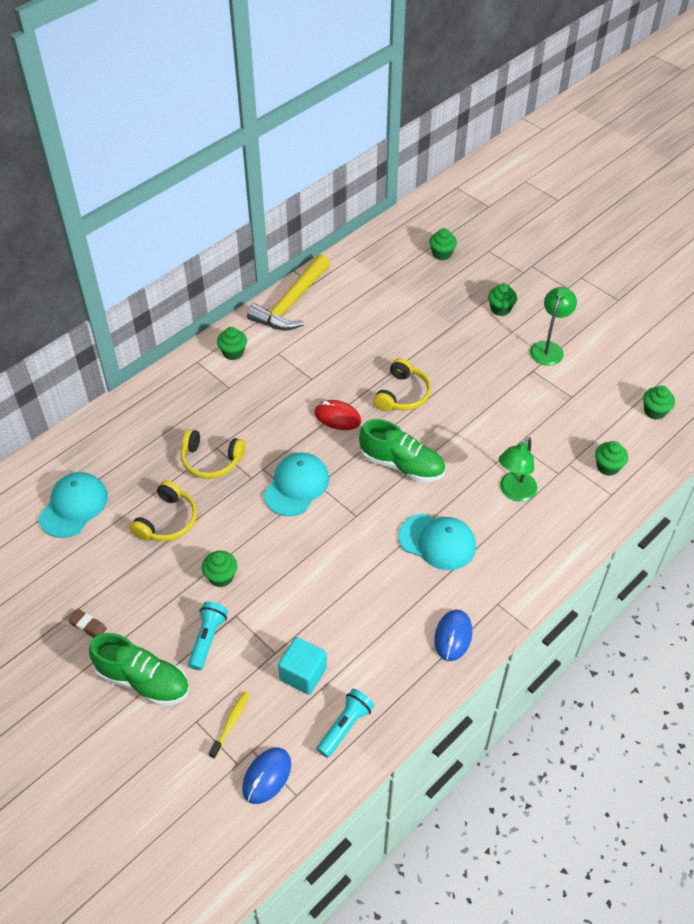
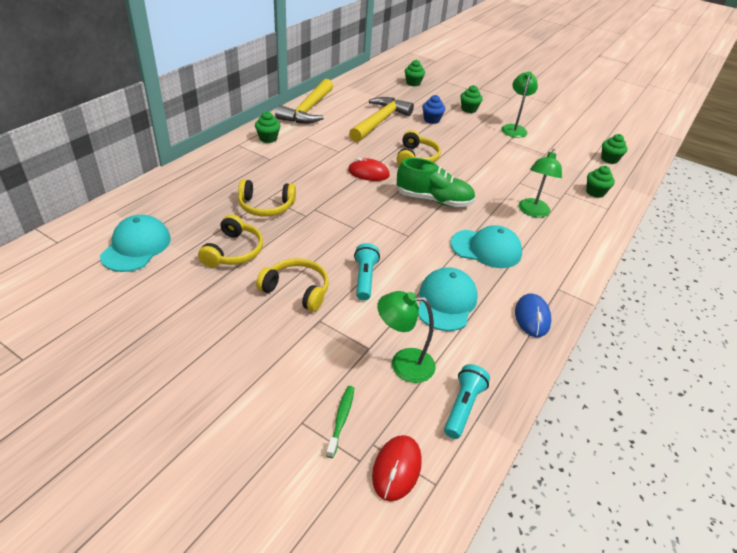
camera: 15 degrees left, 10 degrees down
brown eraser [68,609,107,638] -> none
green shoe [89,633,189,706] -> none
turquoise flashlight [188,602,228,670] -> turquoise flashlight moved to [354,243,380,301]
green cupcake [202,551,237,587] -> yellow headphones [256,258,329,312]
yellow toothbrush [209,692,250,759] -> green toothbrush [326,386,354,458]
blue mouse [242,748,291,804] -> red mouse [372,435,422,501]
turquoise cap [264,453,329,516] -> turquoise cap moved to [418,267,478,331]
turquoise cube [278,637,327,695] -> green lamp [377,291,436,383]
none -> yellow hammer [349,97,414,142]
none -> blue cupcake [422,95,445,124]

